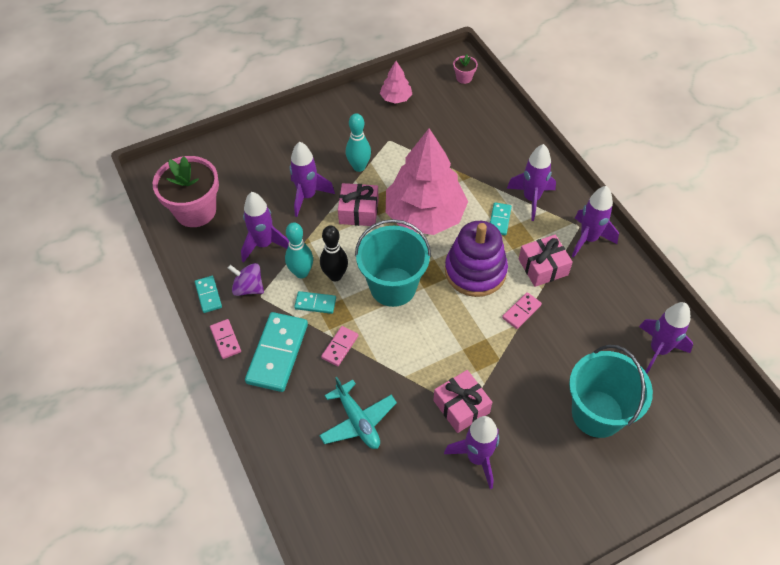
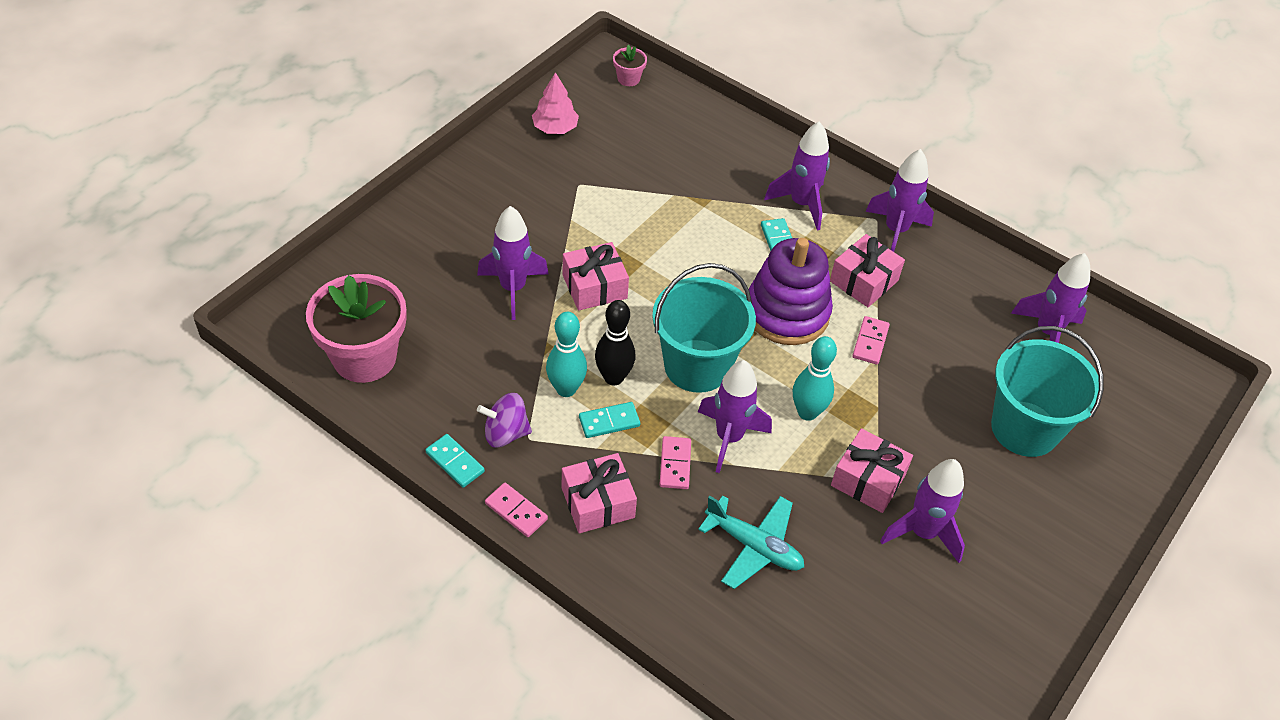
camera: 30 degrees left, 5 degrees down
purple rocket [241,192,289,263] -> purple rocket moved to [698,360,772,473]
turquoise domino [245,312,308,392] -> pink gift [562,453,637,533]
turquoise bowling pin [346,113,371,172] -> turquoise bowling pin moved to [793,336,837,421]
pink tree [386,128,468,235] -> none

